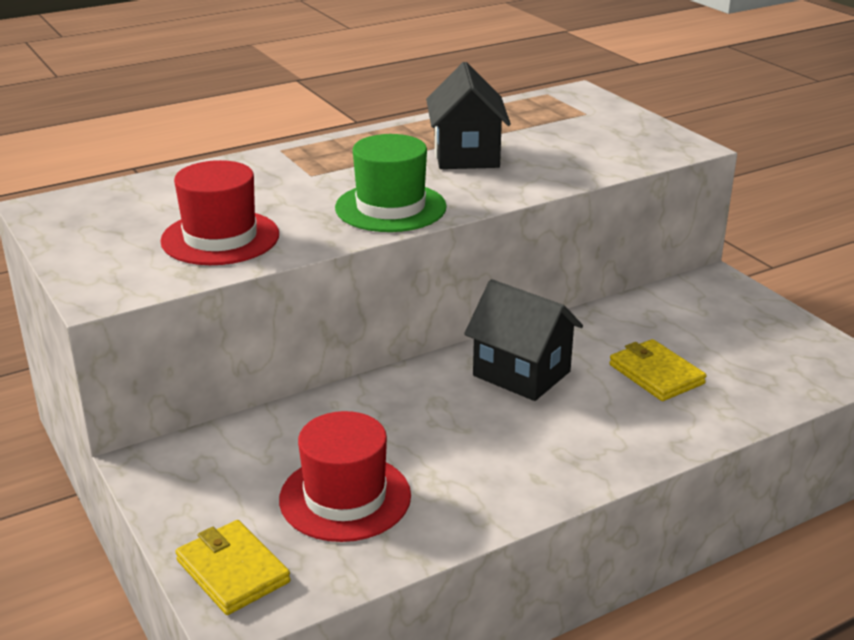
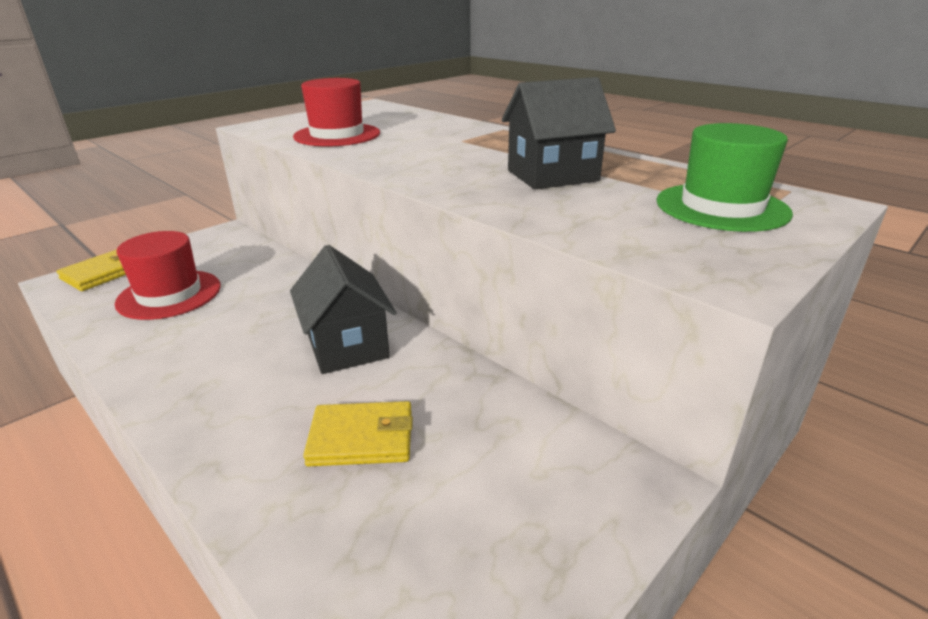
camera: 75 degrees right, 0 degrees up
green hat [335,134,447,232] -> green hat moved to [656,123,793,232]
black house [464,279,583,401] -> black house turned 45 degrees counterclockwise [290,245,396,374]
yellow wallet [609,339,707,401] -> yellow wallet turned 45 degrees clockwise [303,401,413,466]

